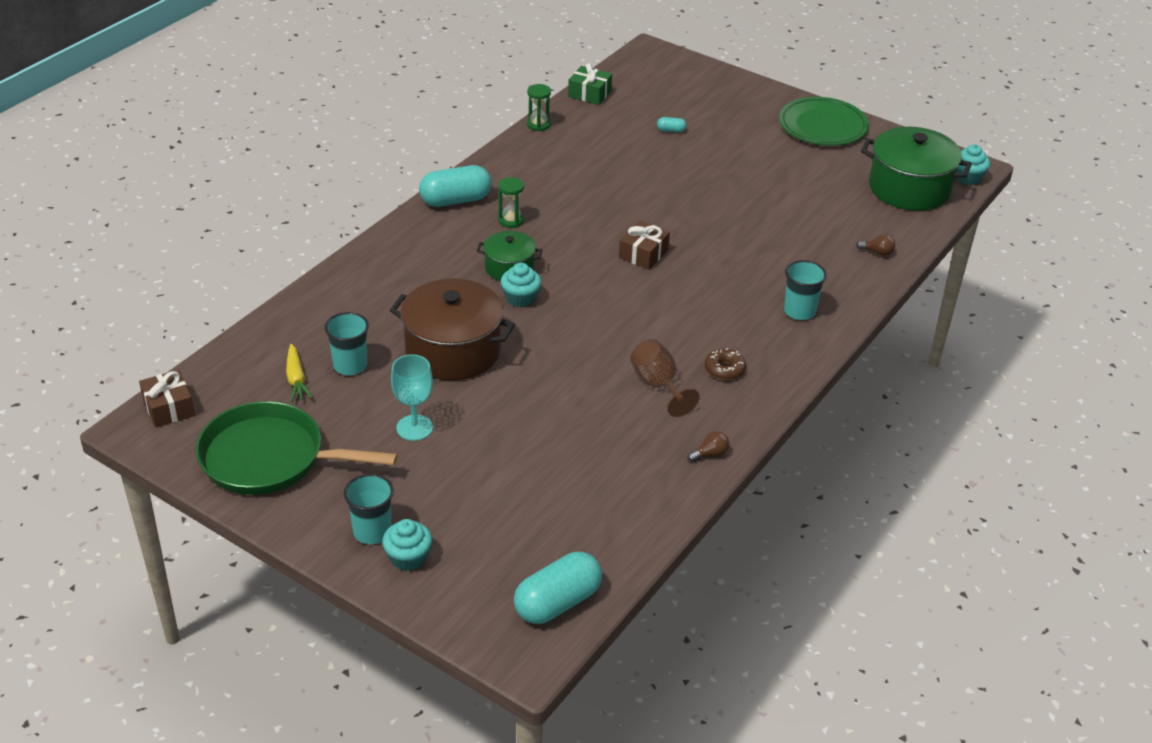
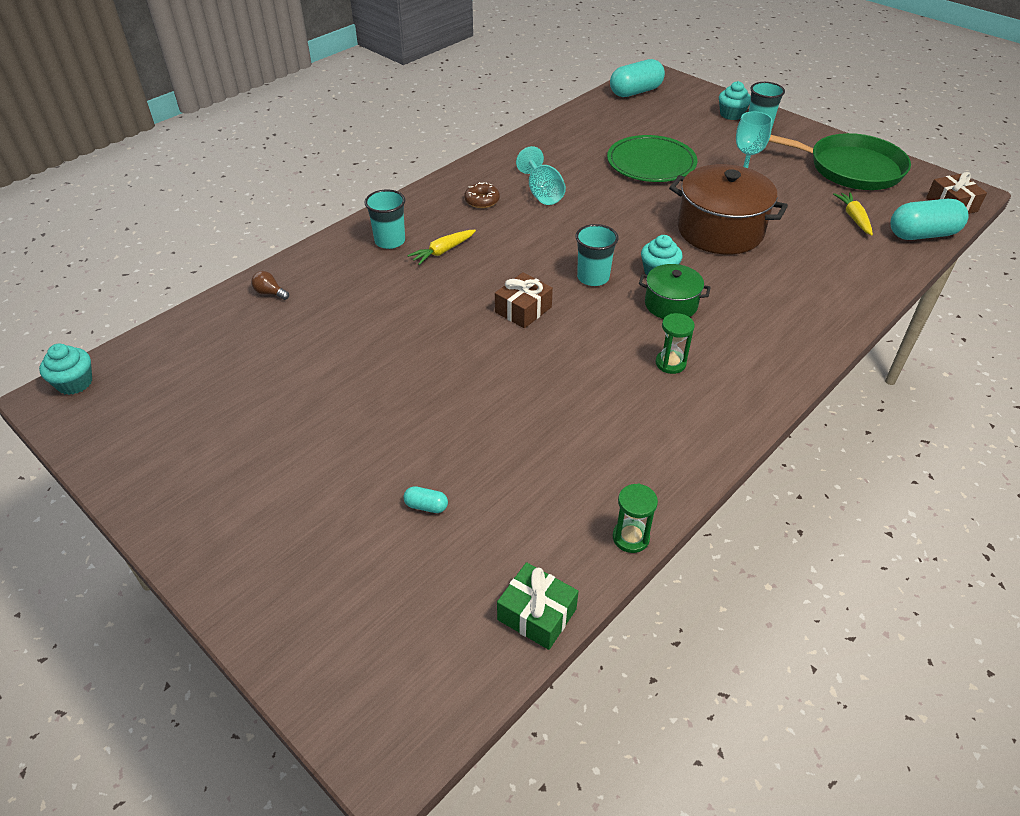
camera: 170 degrees left, 5 degrees up
turquoise cup [324,312,369,375] -> turquoise cup moved to [576,224,619,286]
turquoise capsule [419,165,492,207] -> turquoise capsule moved to [890,199,969,240]
brown goblet [630,340,700,417] -> turquoise goblet [516,146,566,205]
brown light bulb [687,431,729,462] -> none
green plate [779,97,869,146] -> green plate moved to [607,135,697,182]
green pot [861,127,972,211] -> none
none -> yellow carrot [408,230,476,265]

